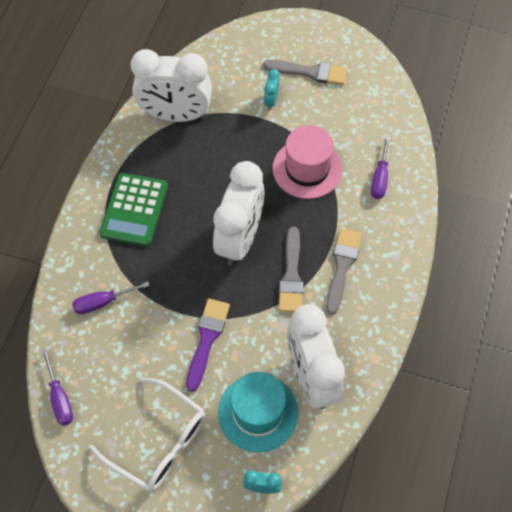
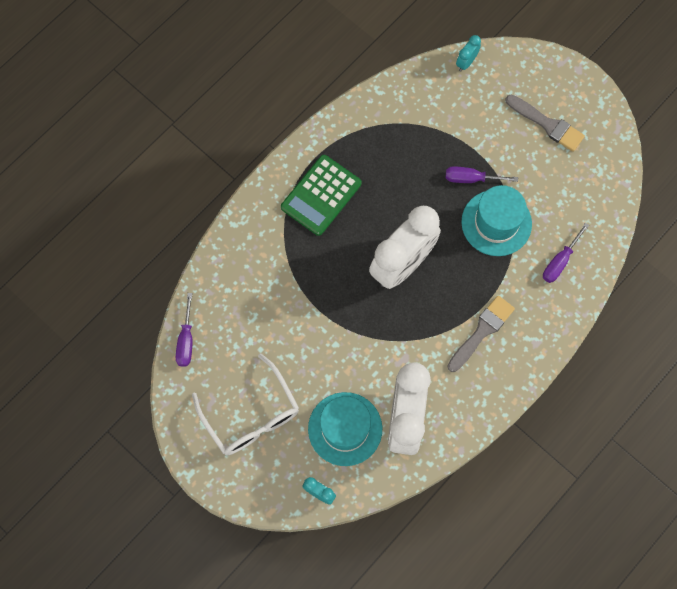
camera: 25 degrees right, 10 degrees up
purple screwdriver [72,281,150,314] -> purple screwdriver moved to [446,166,518,183]
white clock [131,49,212,122] -> none
purple brush [186,299,230,392] -> none
turquoise clock [264,69,279,110] -> turquoise clock moved to [456,35,481,71]
pink hat [272,125,342,199] -> turquoise hat [461,185,532,256]
grey brush [279,227,304,312] -> none

